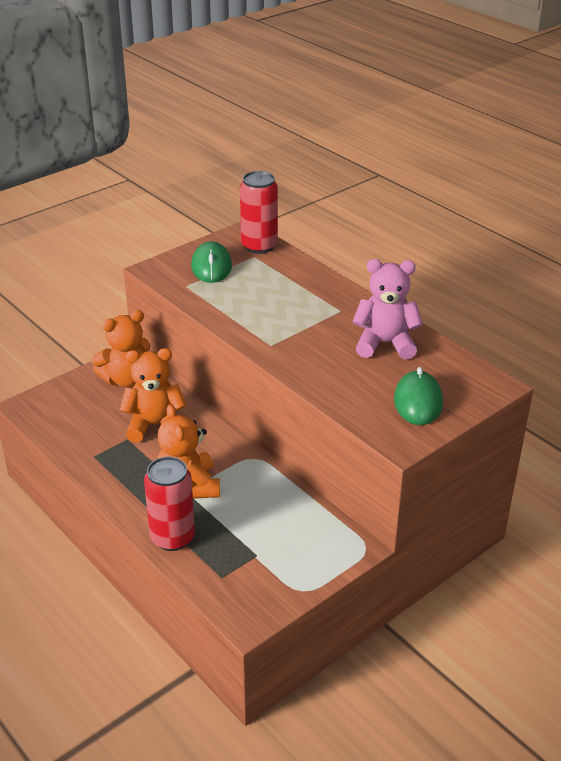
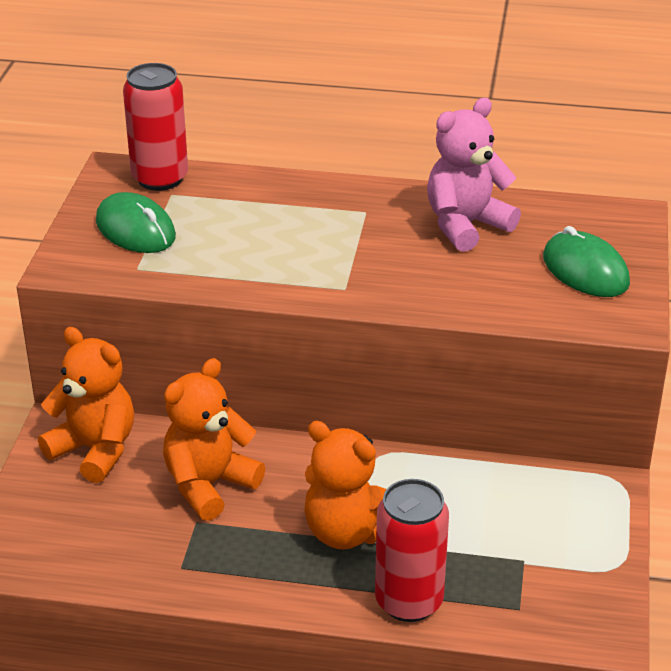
camera: 40 degrees left, 0 degrees up
orange teddy bear [92,310,150,388] -> orange teddy bear turned 75 degrees counterclockwise [38,327,134,483]

